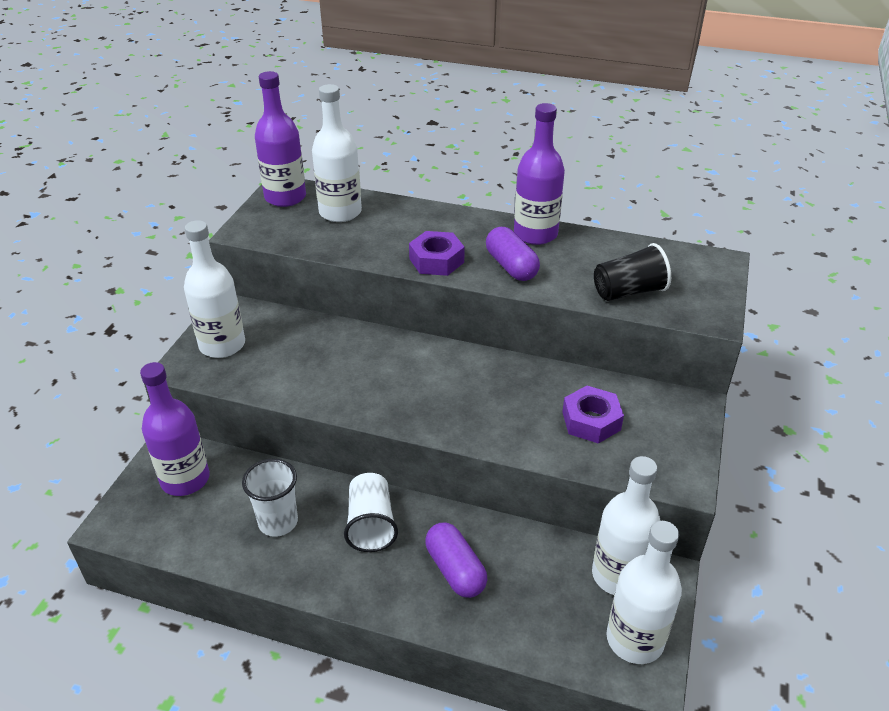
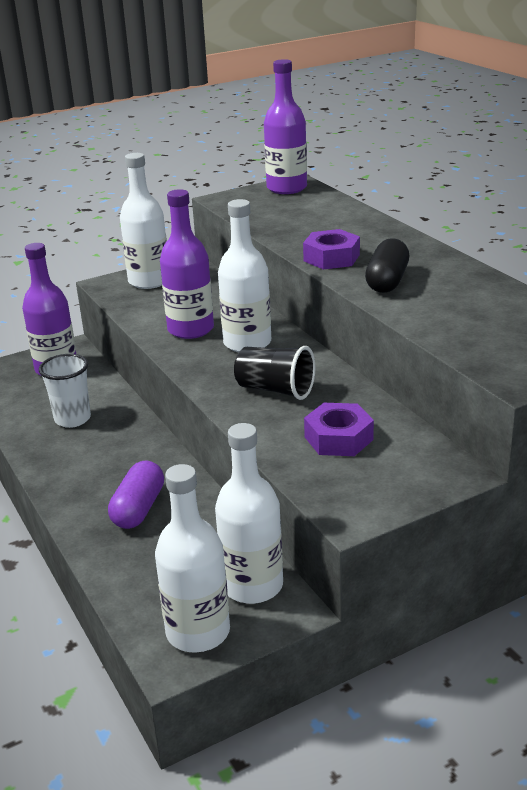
camera: 45 degrees right, 10 degrees down
white bottle [312,84,362,222] -> white bottle moved to [218,199,271,352]
white cup [344,473,398,552] -> none
purple capsule [486,227,540,281] -> black capsule [365,238,409,293]
purple bottle [514,103,565,245] -> purple bottle moved to [160,189,214,339]
black cup [594,243,671,301] -> black cup moved to [234,346,315,400]

